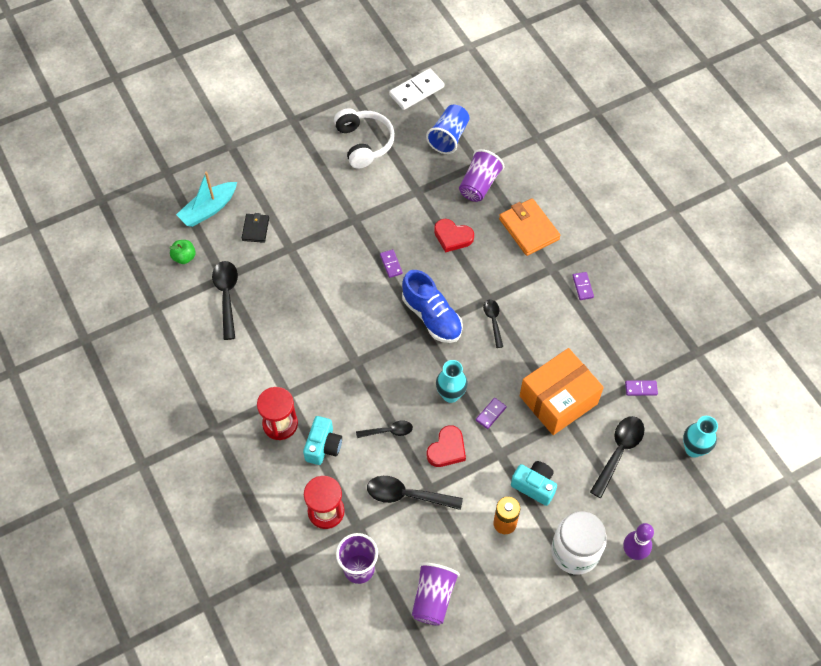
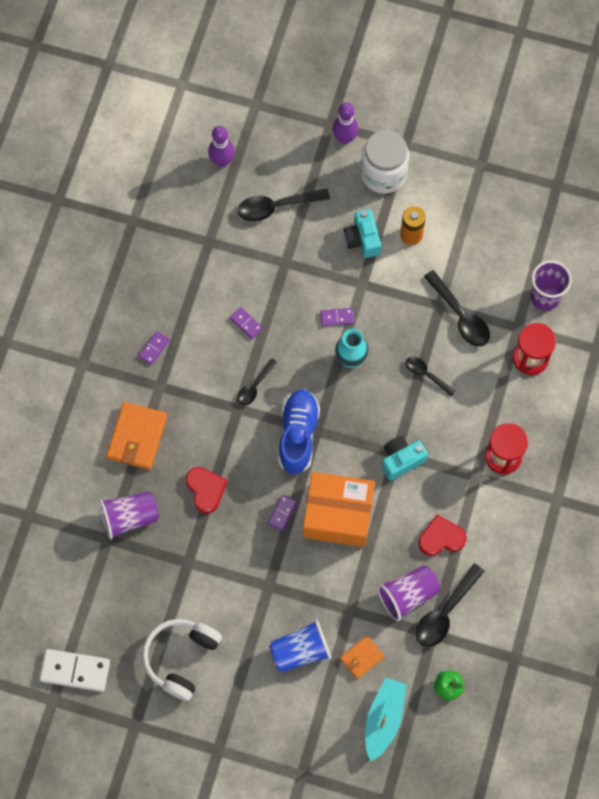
camera: 135 degrees left, 10 degrees up
turquoise boat [176,172,237,227] -> turquoise boat turned 75 degrees counterclockwise [365,678,407,762]
black wallet [242,213,269,243] -> orange wallet [340,635,384,679]
turquoise camera [303,416,342,465] -> turquoise camera moved to [382,436,428,481]
purple cup [412,562,460,626] -> purple cup moved to [377,565,440,621]
blue cup [426,105,470,154] -> blue cup moved to [269,619,332,672]
red heart [427,425,466,467] -> red heart moved to [418,515,466,556]
orange box [520,348,604,435] -> orange box moved to [303,472,375,547]
purple domino [625,380,658,396] -> purple domino moved to [230,307,263,339]
turquoise vase [683,416,718,457] -> purple bowling pin [208,126,235,167]

